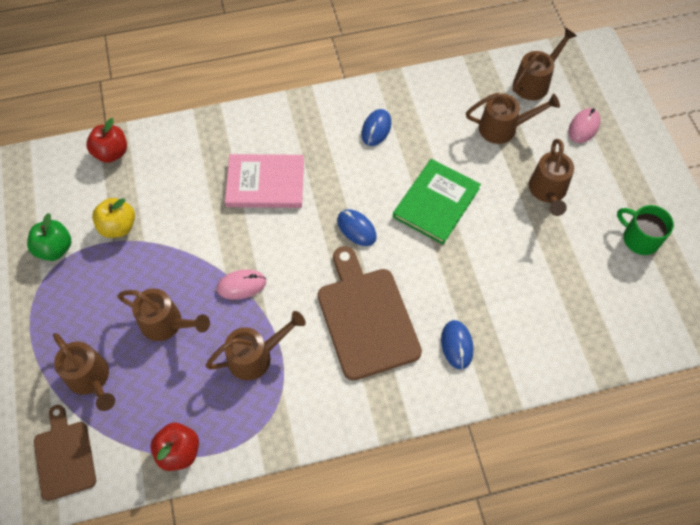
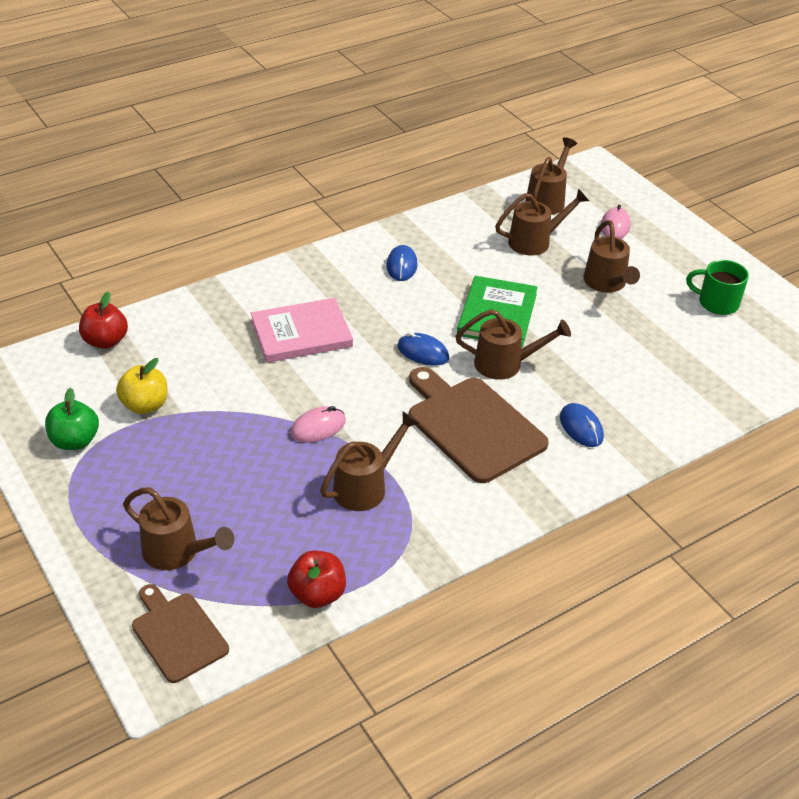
camera: 20 degrees left, 20 degrees down
brown watering can [117,288,210,341] -> brown watering can moved to [456,309,571,380]

